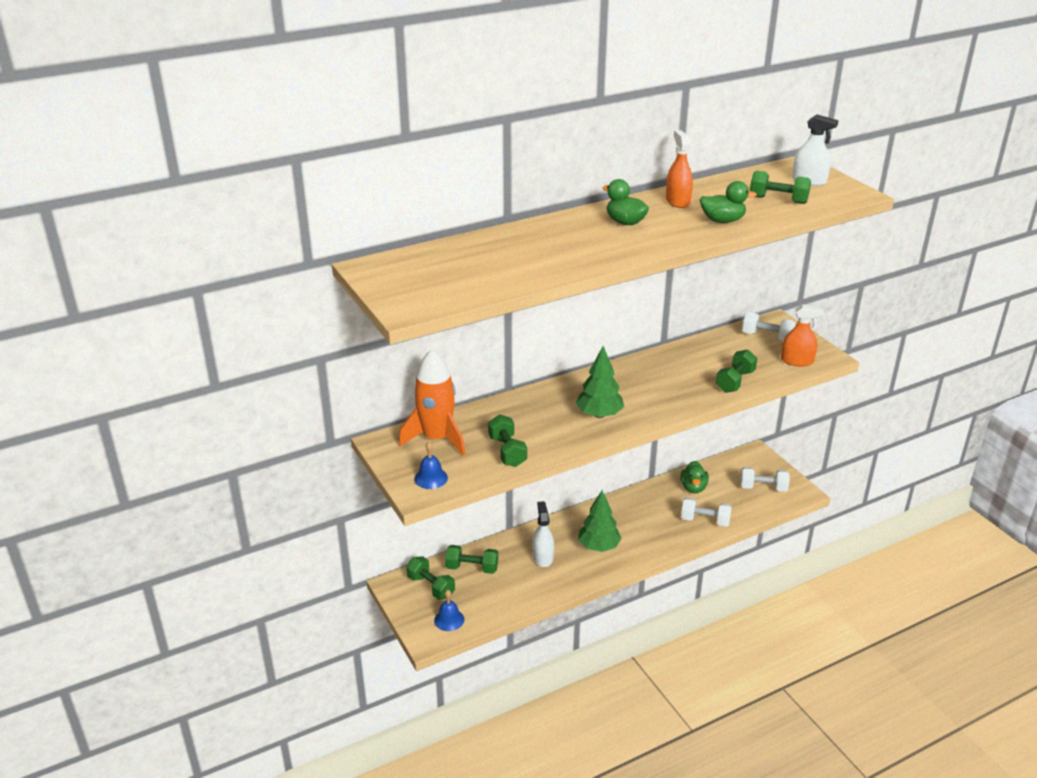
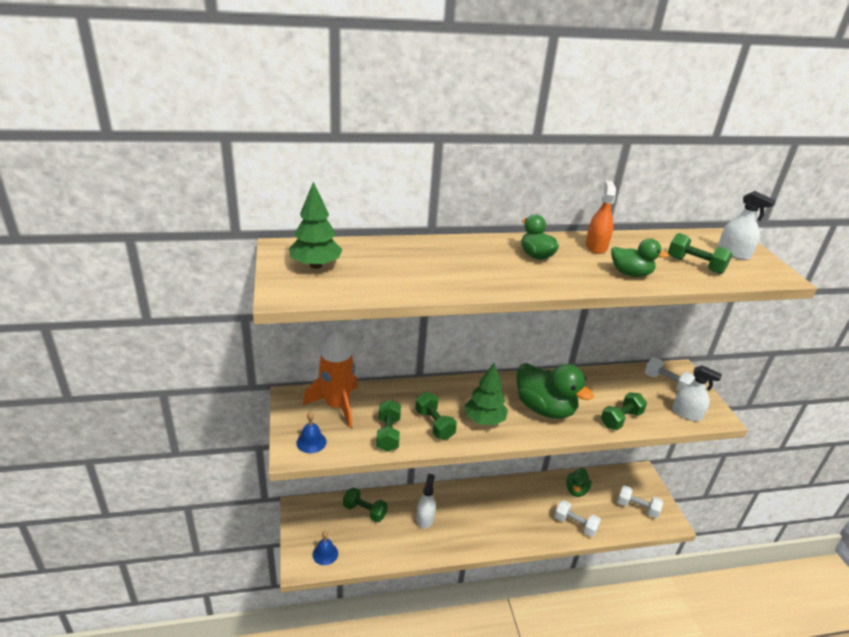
camera: 15 degrees right, 0 degrees up
green dumbbell [406,556,455,600] -> green dumbbell moved to [415,392,457,440]
green tree [578,490,622,552] -> green tree moved to [289,181,342,269]
orange spray bottle [781,304,824,366] -> white spray bottle [672,365,722,421]
none -> green duck [517,363,594,419]

